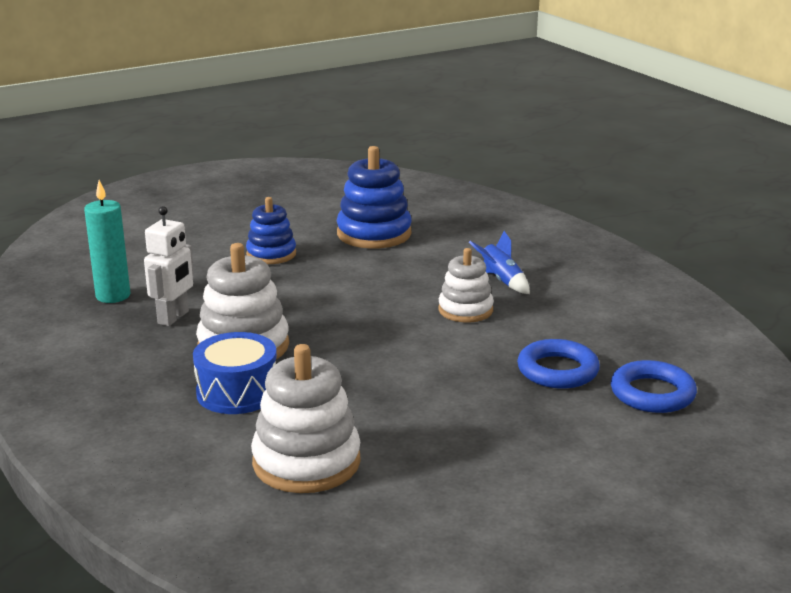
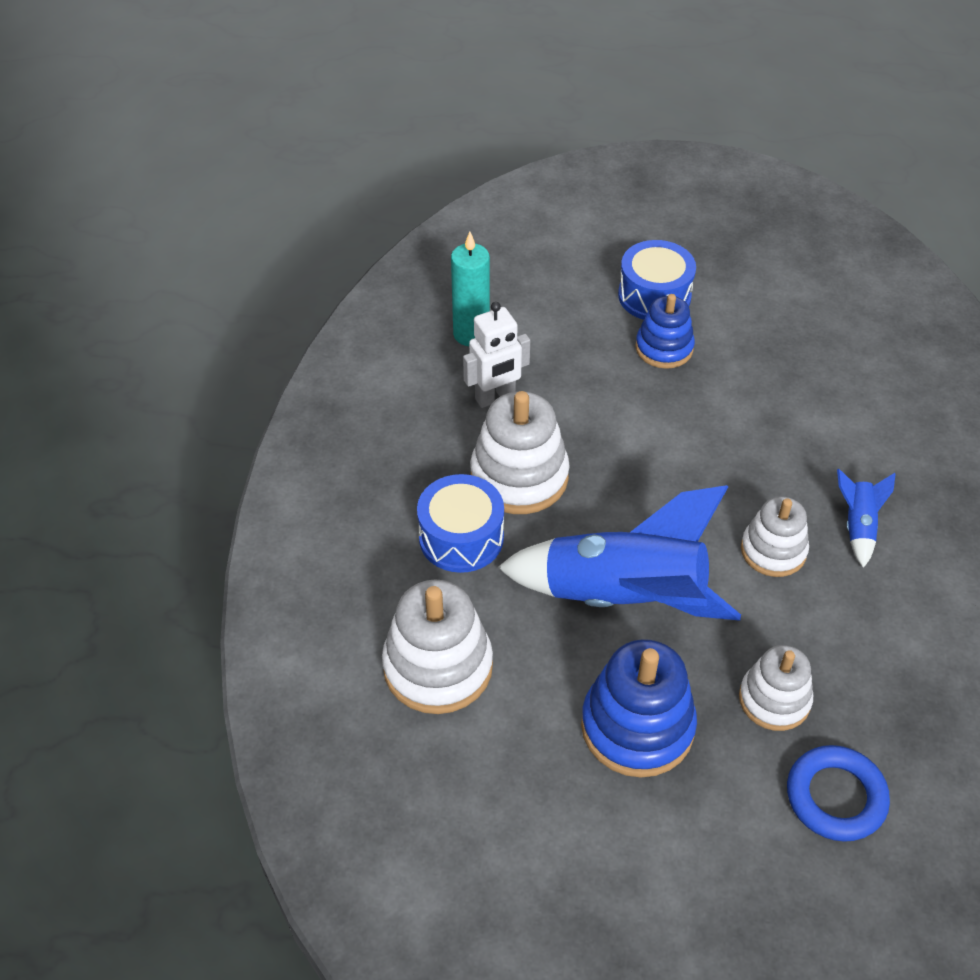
camera: 40 degrees right, 25 degrees up
blue stacking toy [337,146,412,249] -> blue stacking toy moved to [581,639,697,777]
blue ring [517,339,600,389] -> white stacking toy [739,645,813,731]
none -> blue rocket [497,485,741,621]
none -> blue drum [618,240,696,320]

